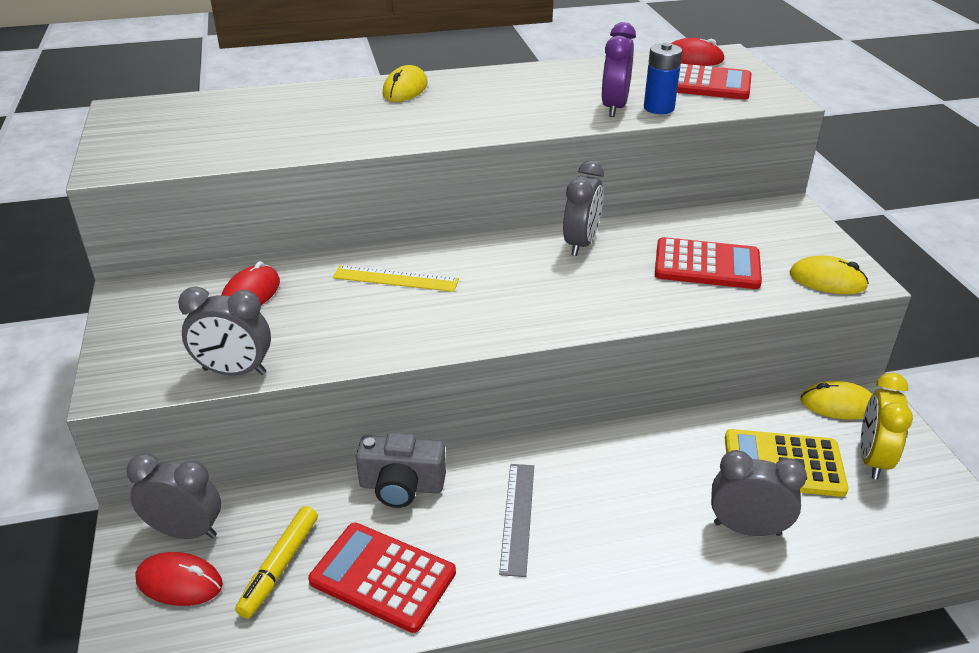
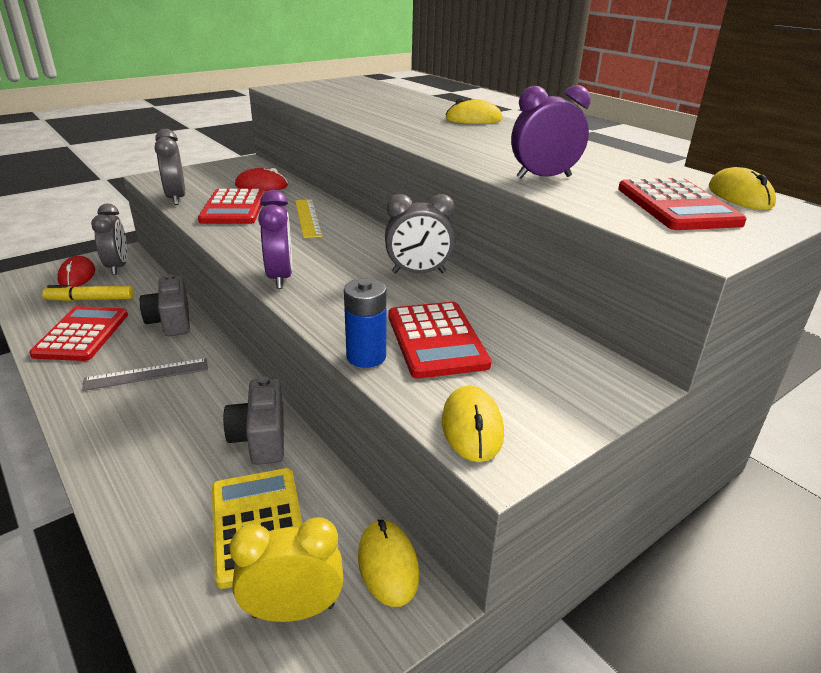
camera: 65 degrees right, 5 degrees down
blue battery [644,43,682,114] -> blue battery moved to [344,278,386,368]
red mouse [671,38,725,66] -> yellow mouse [709,167,776,210]
grey clock [711,450,807,536] -> none
none -> red calculator [198,189,265,224]
none -> grey camera [223,376,284,465]
none -> purple clock [258,190,292,289]

